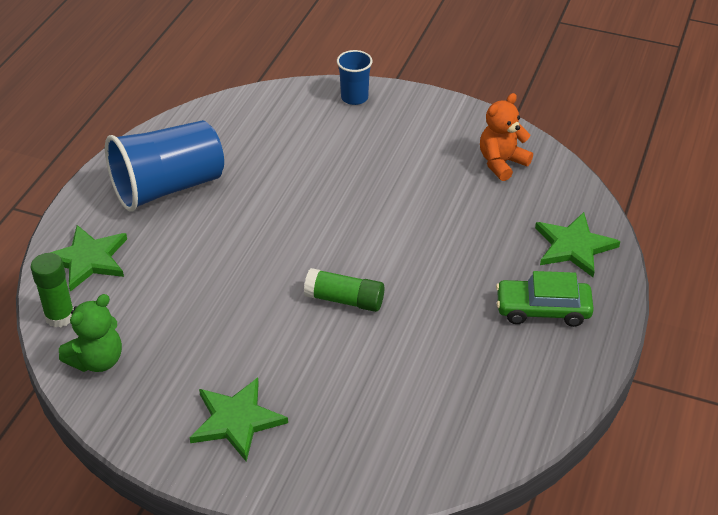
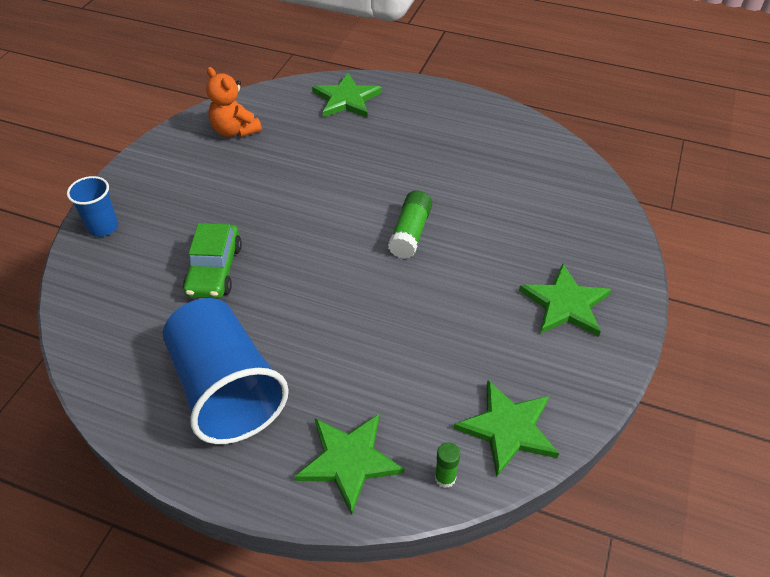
camera: 90 degrees left, 5 degrees up
green glue stick [31,253,74,327] -> green glue stick [435,442,461,488], size x0.60
green teddy bear [59,294,122,372] -> green star [454,380,559,477]
green car [496,271,594,327] -> green car moved to [183,223,242,299]

